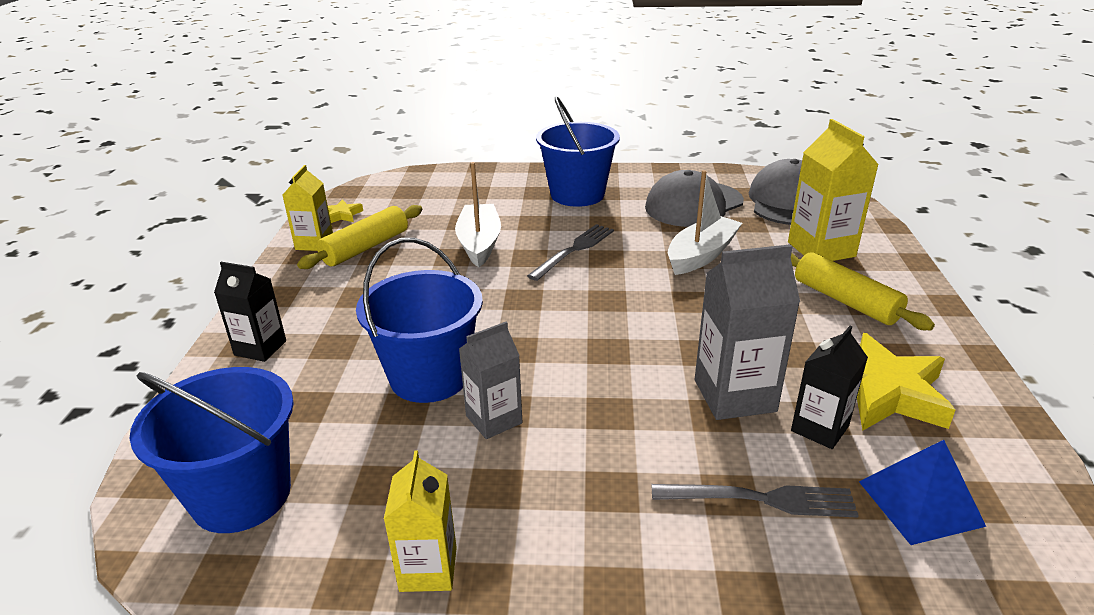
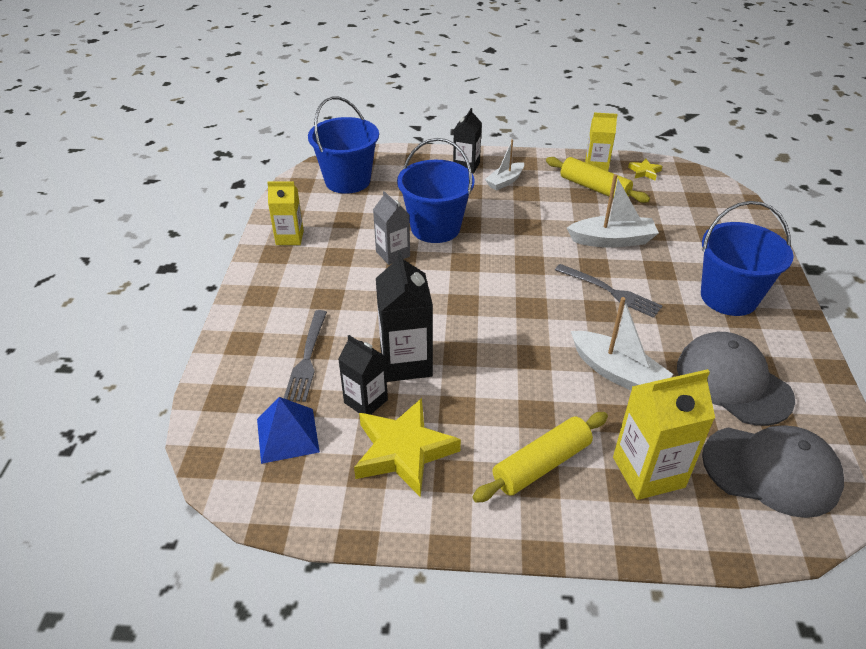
camera: 90 degrees right, 10 degrees up
grey carton [695,244,800,420] -> black carton [376,251,433,382]
none -> white boat [485,139,524,191]

